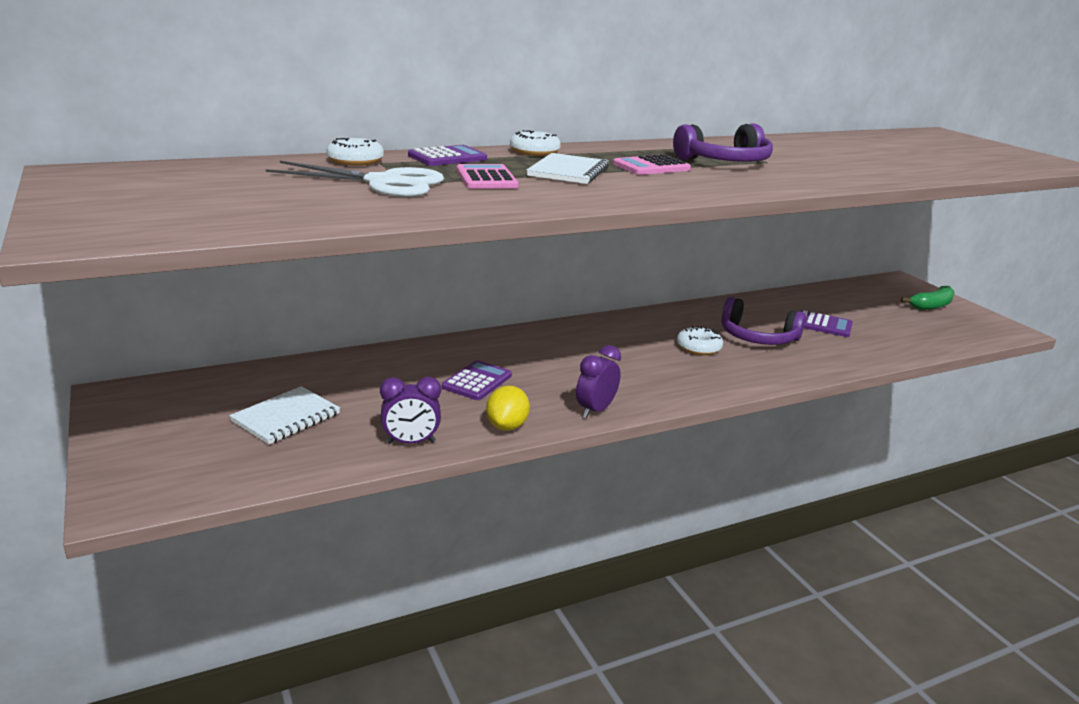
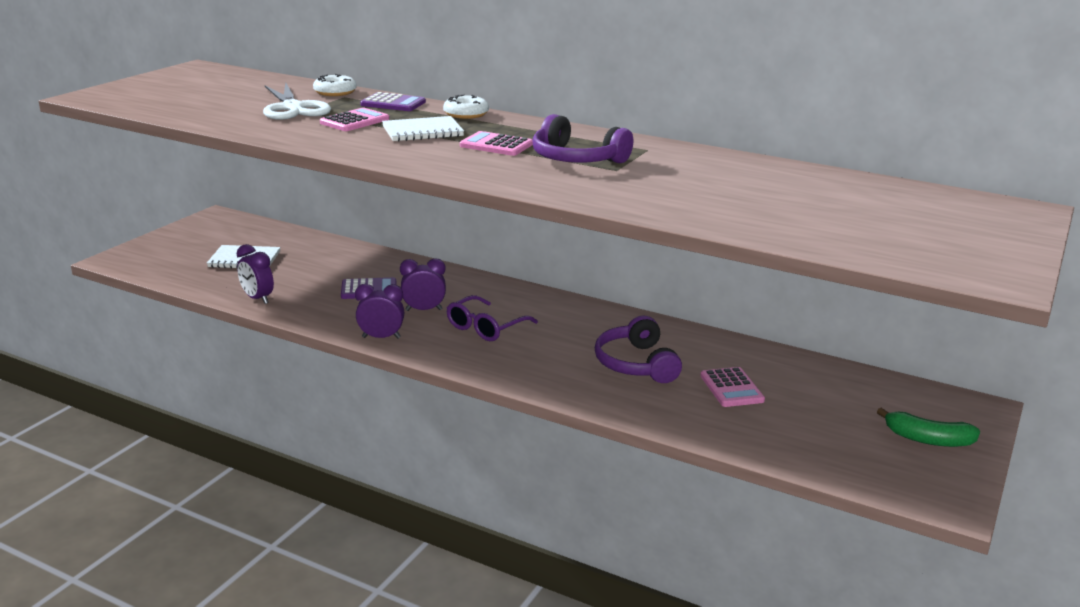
camera: 55 degrees right, 0 degrees up
yellow lemon [486,386,530,431] -> none
white donut [677,326,723,355] -> none
purple calculator [800,310,853,337] -> pink calculator [700,367,765,407]
none -> purple clock [400,258,446,311]
none -> purple glasses [447,295,538,341]

